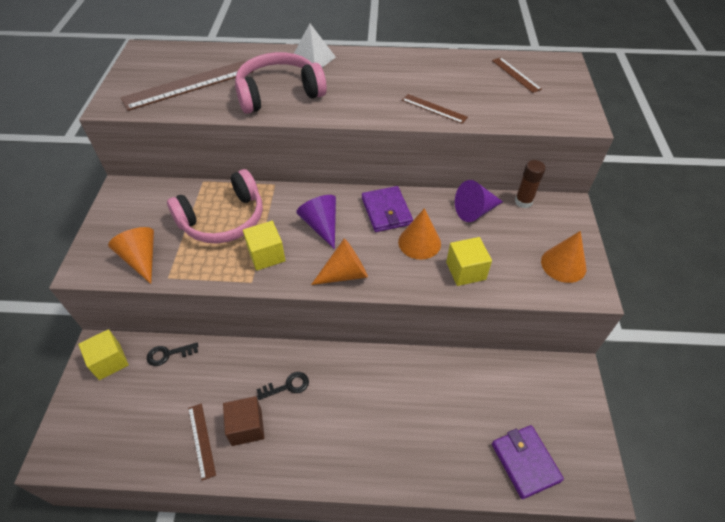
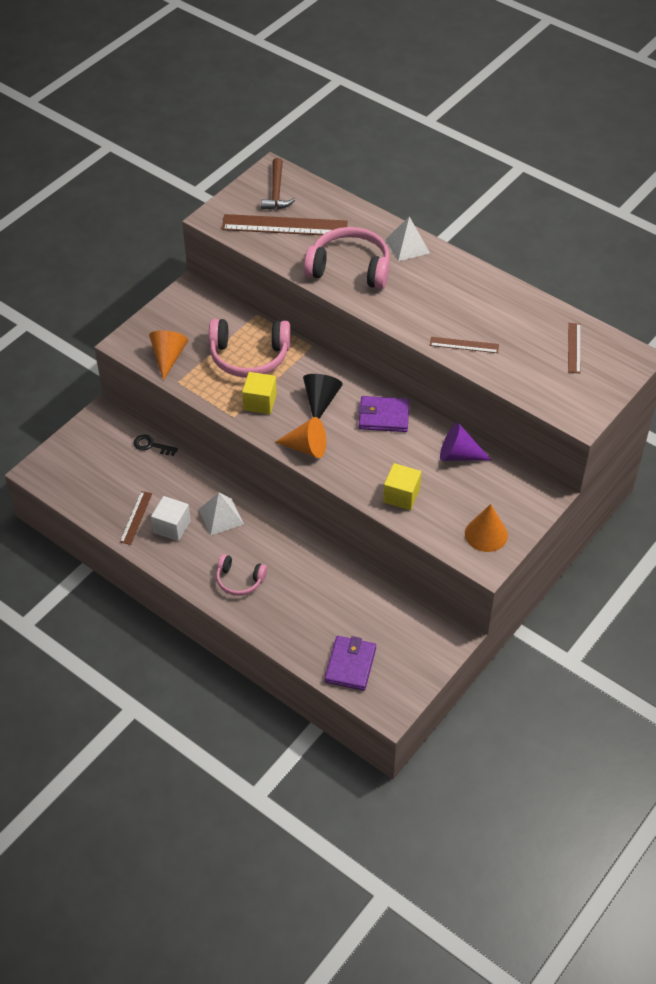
camera: 35 degrees right, 0 degrees up
yellow cube [78,329,129,380] -> none
brown cube [223,396,264,446] -> white cube [151,496,191,541]
black key [256,372,309,400] -> white pyramid [199,493,244,535]
purple cone [296,195,336,249] -> black cone [303,374,343,419]
purple wallet [362,186,413,232] -> purple wallet turned 75 degrees clockwise [358,396,410,432]
orange cone [398,208,441,260] -> none
brown ruler [402,94,468,124] -> brown ruler turned 60 degrees counterclockwise [430,337,499,353]
brown glue stick [515,160,546,208] -> none
none -> pink headphones [216,554,267,596]
none -> brown hammer [261,158,295,210]

